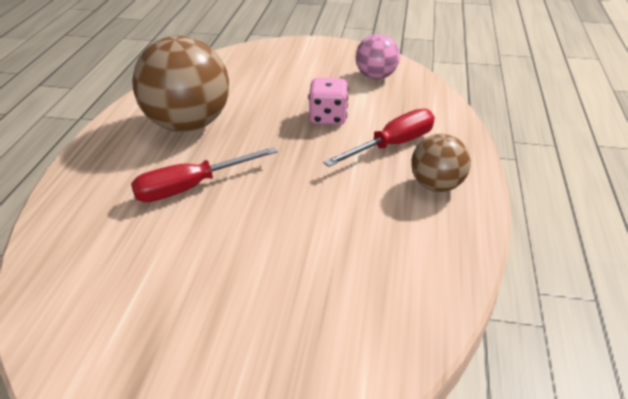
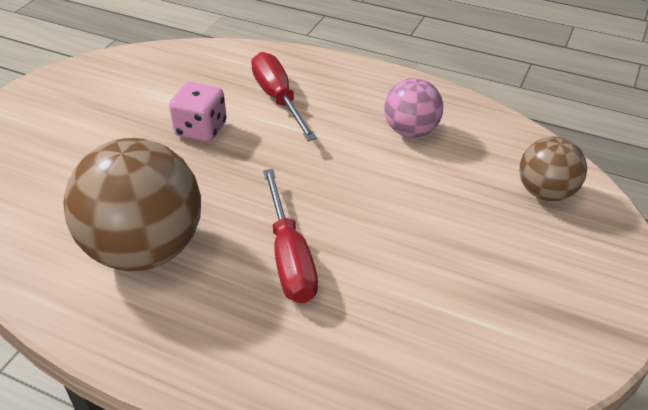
camera: 75 degrees left, 5 degrees up
pink ball [356,34,400,79] -> pink ball moved to [384,78,443,138]
brown ball [411,134,471,192] -> brown ball moved to [519,137,587,201]

